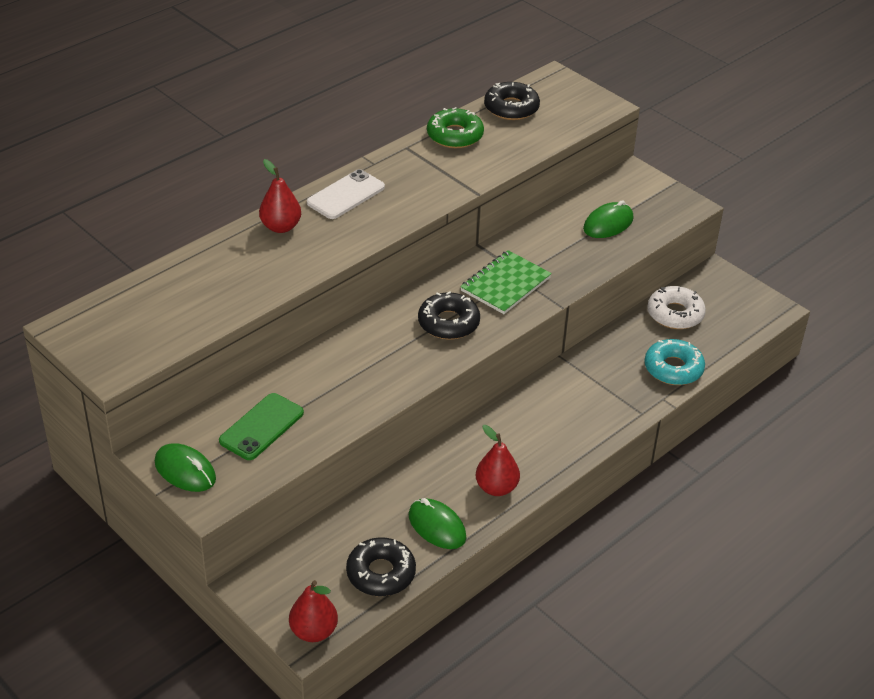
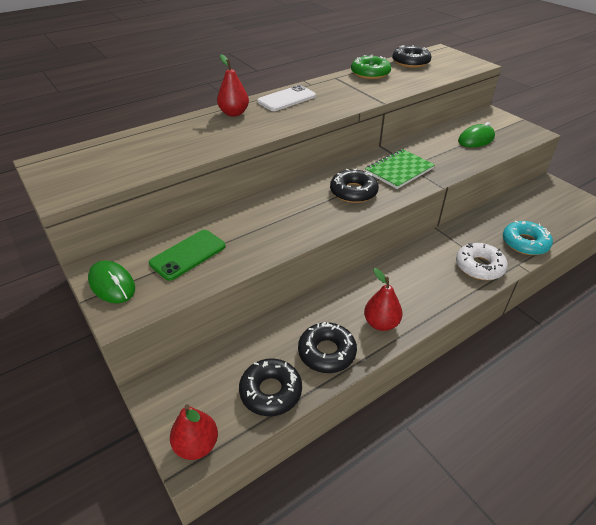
camera: 10 degrees right, 0 degrees up
green mouse [408,498,466,549] -> black donut [298,322,357,373]
white donut [647,286,706,329] -> white donut moved to [456,243,508,280]

